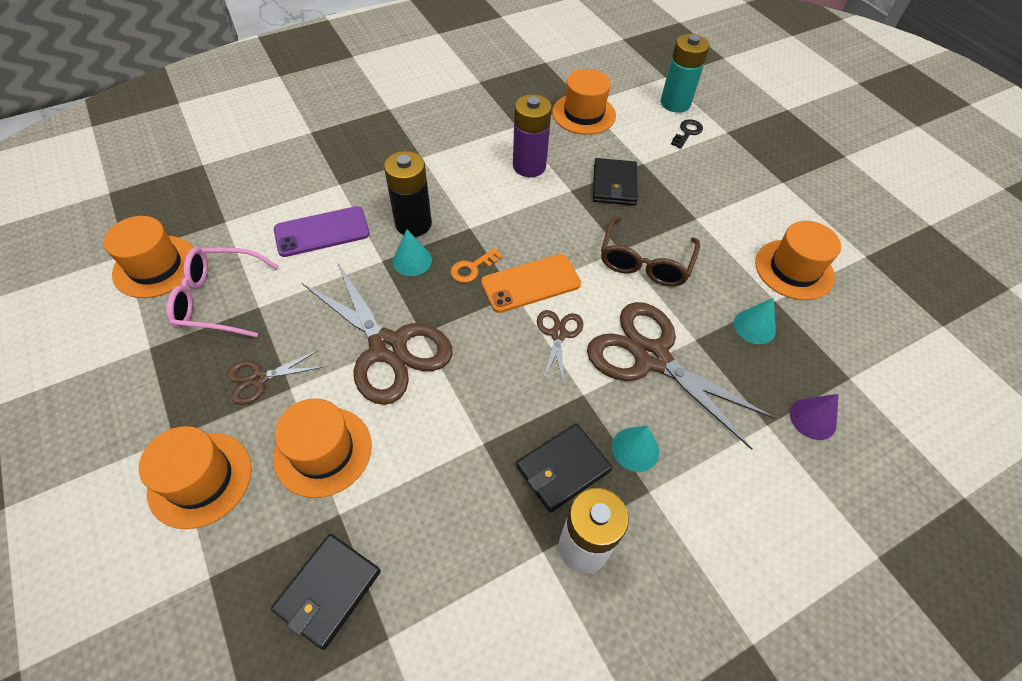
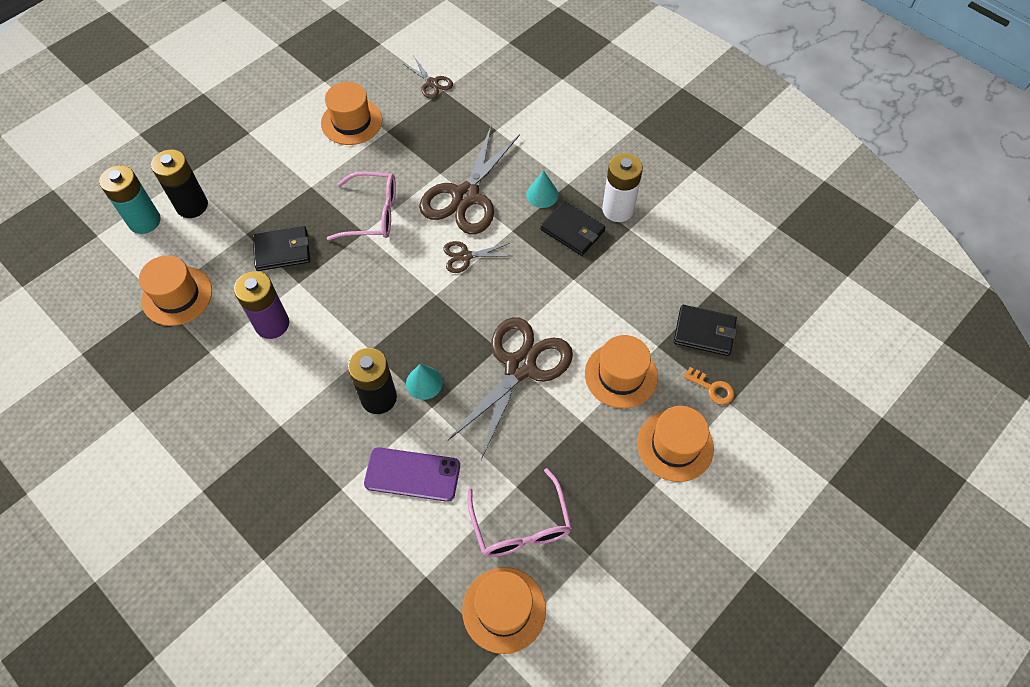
camera: 105 degrees left, 5 degrees up
brown scissors [227,351,323,405] -> brown scissors moved to [402,57,453,99]
purple phone [274,206,370,257] -> purple phone turned 45 degrees counterclockwise [364,447,460,502]
orange key [450,248,503,283] -> orange key moved to [683,367,735,405]
orange phone [481,254,581,313] -> none
brown glasses [601,217,700,286] -> pink glasses [327,171,396,240]
black key [671,119,703,149] -> black battery [151,149,208,218]
turquoise cone [734,298,776,344] -> none
purple cone [790,394,839,440] -> none

